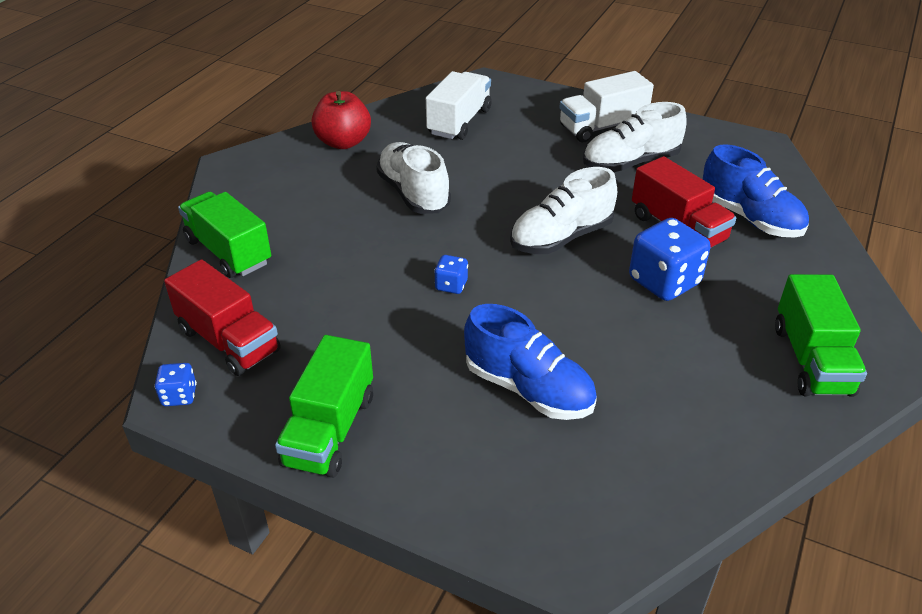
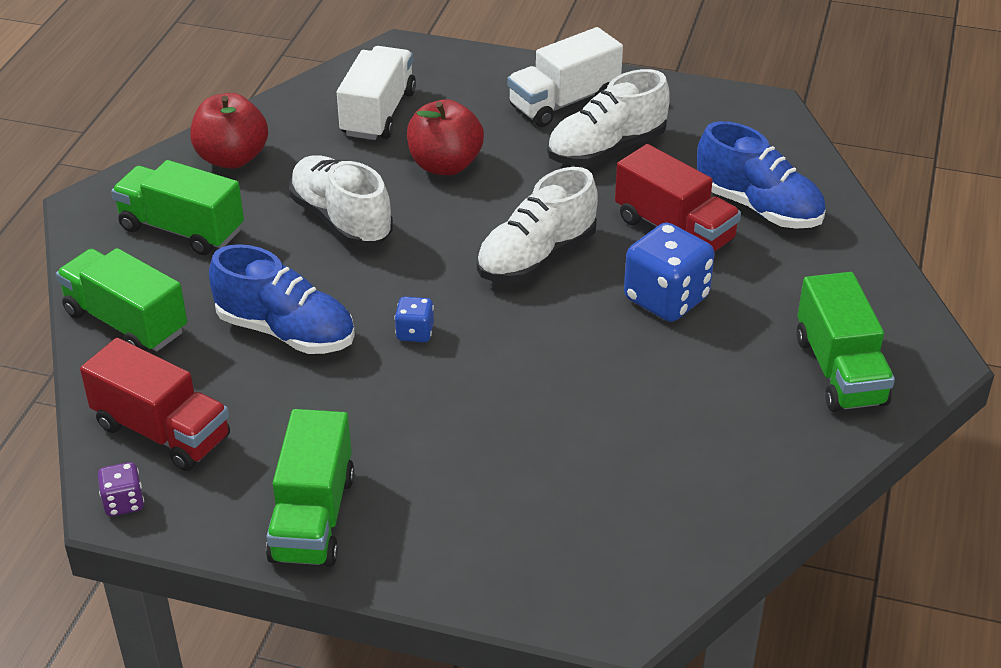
camera: 10 degrees left, 0 degrees up
blue dice [154,363,197,406] -> purple dice [98,462,144,516]
blue shoe [464,304,597,420] -> blue shoe moved to [209,244,355,354]
none -> green truck [111,160,244,255]
none -> red apple [407,99,484,175]

